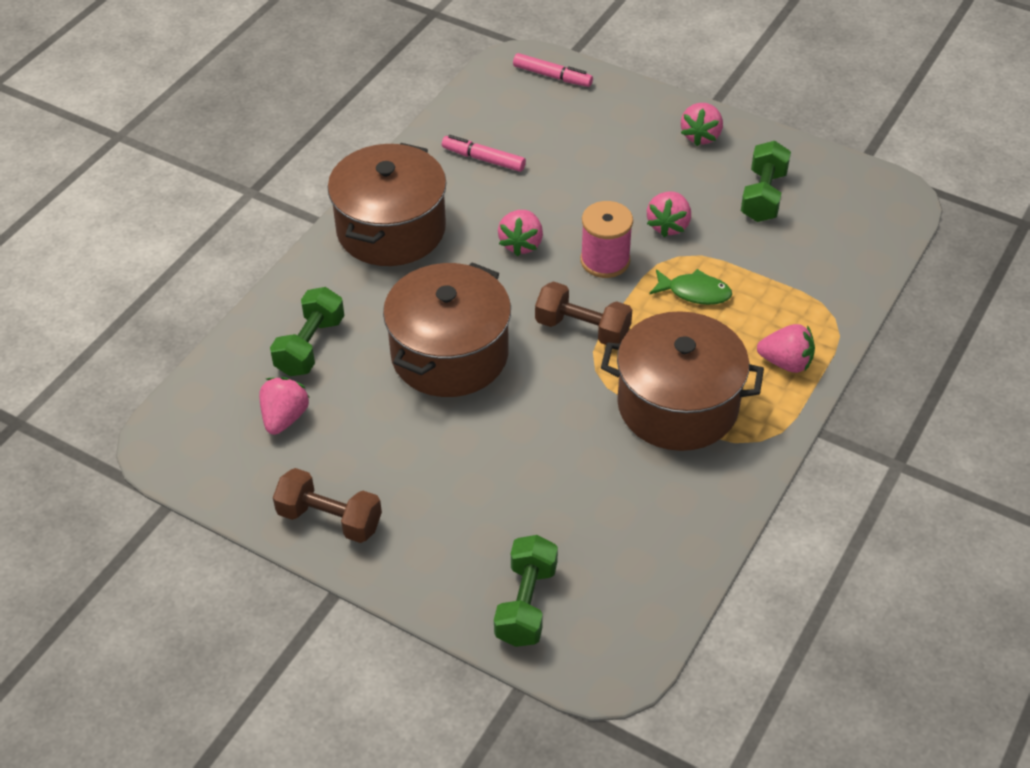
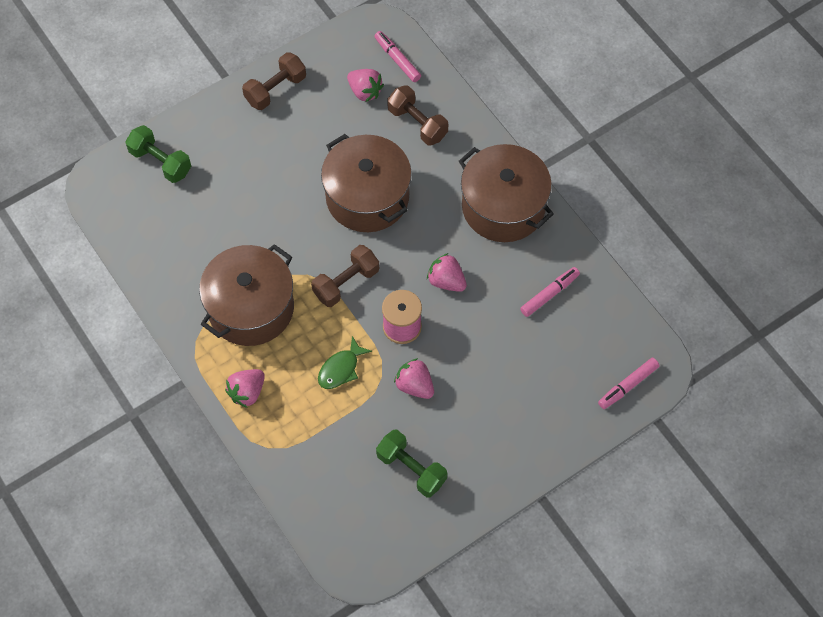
camera: 115 degrees right, 15 degrees up
green dumbbell [270,287,344,376] -> brown dumbbell [387,85,448,145]
pink strawberry [681,103,723,146] -> none
none -> pink marker [375,31,421,82]

